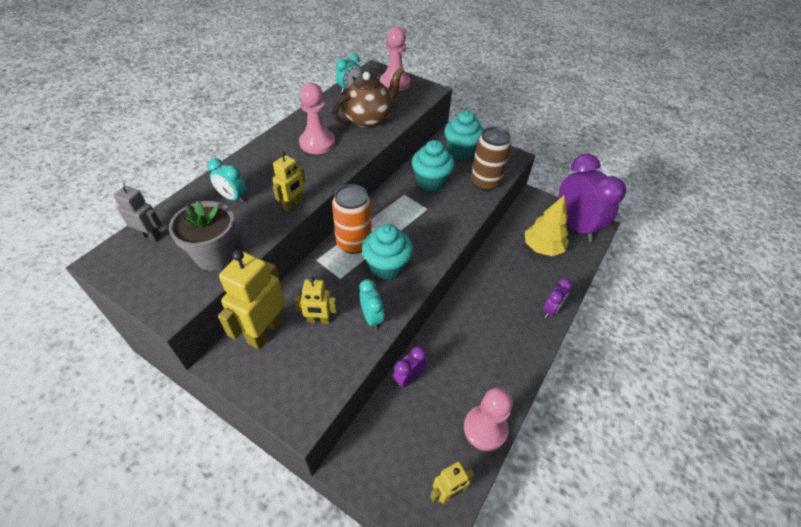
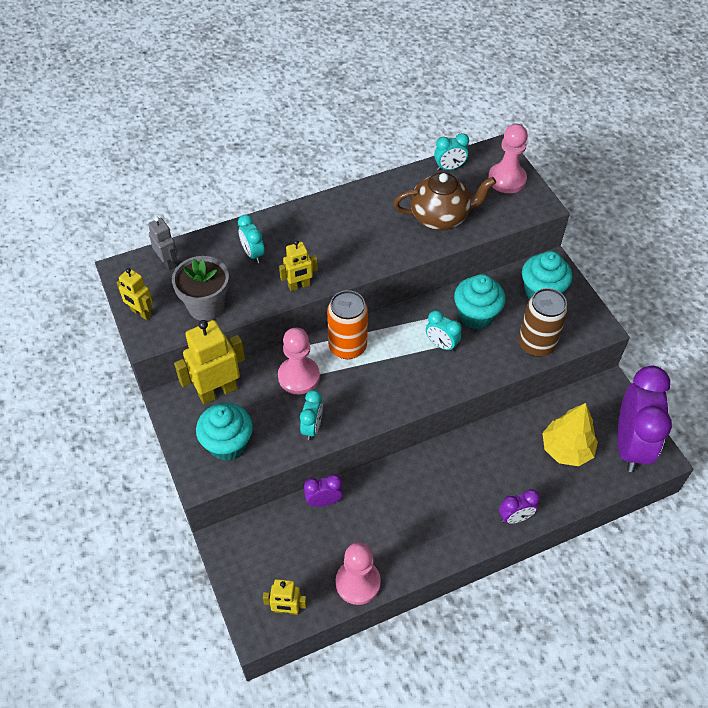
camera: 35 degrees right, 5 degrees up
yellow robot [294,277,337,324] -> yellow robot moved to [117,268,153,320]
pink pawn [299,83,335,154] -> pink pawn moved to [278,328,320,394]
turquoise cupcake [362,224,413,280] -> turquoise cupcake moved to [196,403,253,461]
none -> turquoise clock [426,310,462,352]

